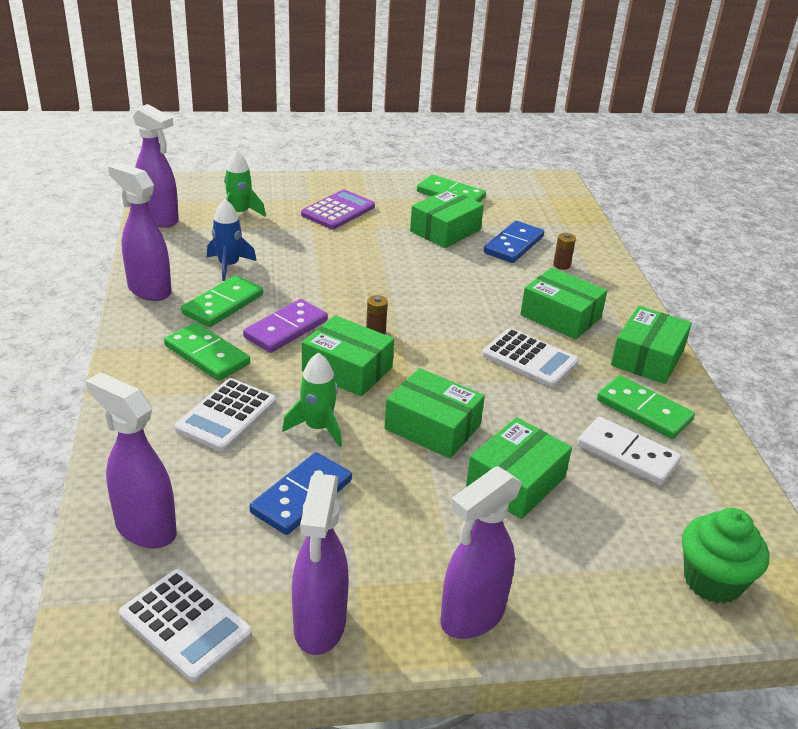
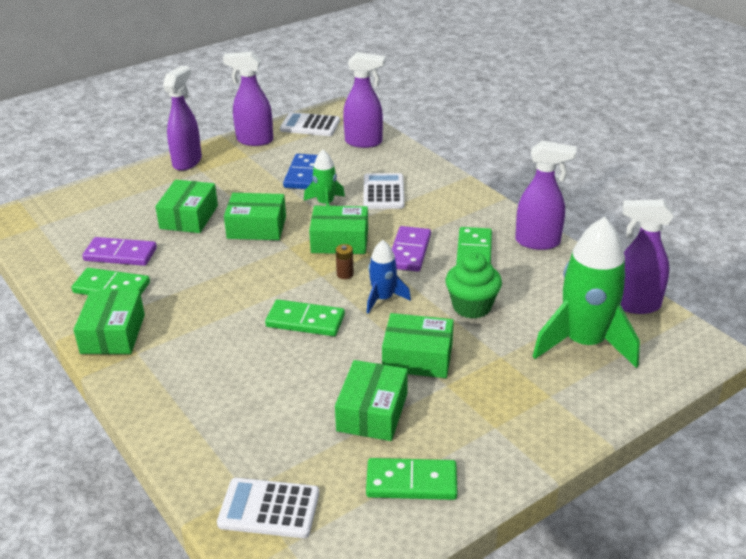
camera: 155 degrees right, 0 degrees up
green domino [164,323,250,381] -> green domino moved to [265,299,345,336]
blue rocket [207,199,257,281] -> blue rocket moved to [367,240,411,314]
green rocket [224,150,266,217] -> green rocket [533,217,640,368], size x1.96
purple spray bottle [292,473,349,655] -> purple spray bottle turned 60 degrees counterclockwise [223,52,273,146]
purple calculator [301,190,375,229] -> none
white calculator [482,328,579,387] -> white calculator moved to [217,478,319,538]
blue domino [484,221,544,263] -> none
green box [520,268,607,340] -> green box moved to [382,313,454,378]
brown battery [553,233,576,270] -> none
white domino [577,417,681,486] -> purple domino [82,237,157,266]
green cupcake [682,508,769,603] -> green cupcake moved to [446,253,502,319]

